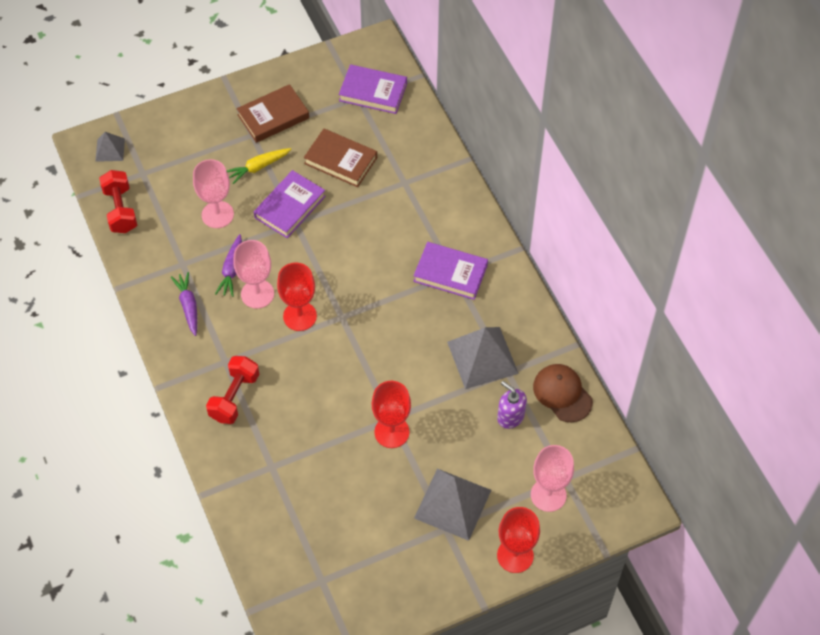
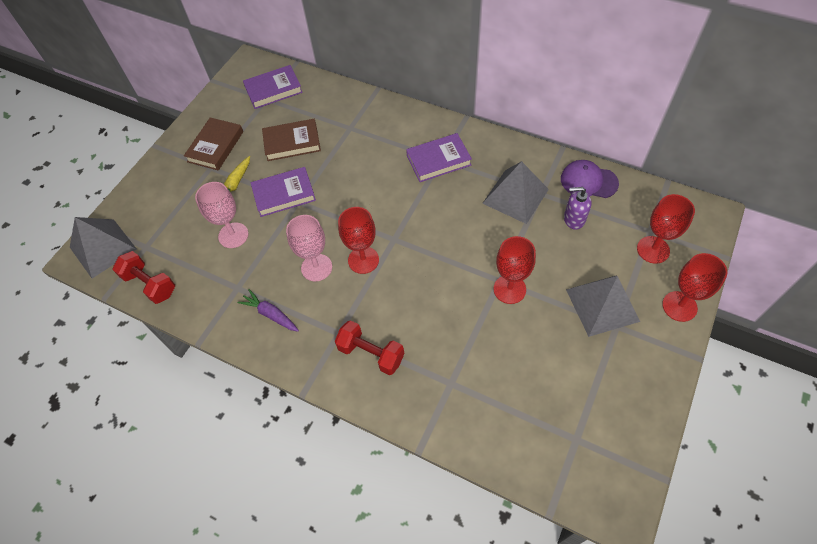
camera: 35 degrees left, 0 degrees up
grey pyramid [95,132,125,162] -> grey pyramid [70,217,137,279], size x1.87
red dumbbell [206,356,259,424] -> red dumbbell turned 45 degrees counterclockwise [335,320,404,375]
purple carrot [215,234,242,297] -> none
purple book [254,170,326,238] -> purple book turned 75 degrees clockwise [251,167,316,217]
pink goblet [531,445,574,512] -> red goblet [637,194,695,264]
brown cap [533,364,593,422] -> purple cap [561,160,619,198]

